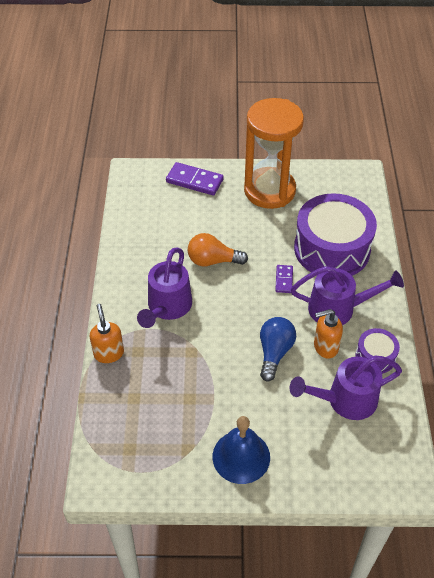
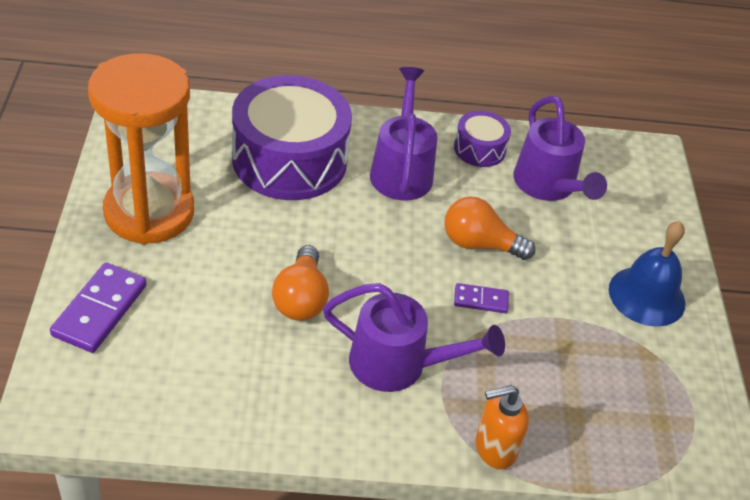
camera: 95 degrees left, 5 degrees down
blue light bulb [260,317,296,381] -> orange light bulb [444,196,535,260]
purple domino [275,265,293,293] -> purple domino moved to [454,283,509,313]
orange soap dispenser [314,309,343,359] -> none

